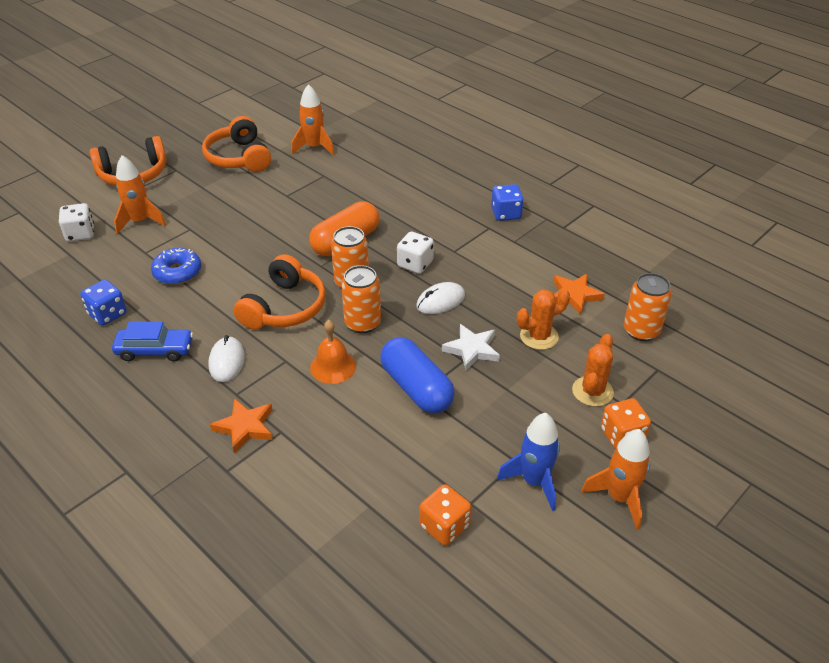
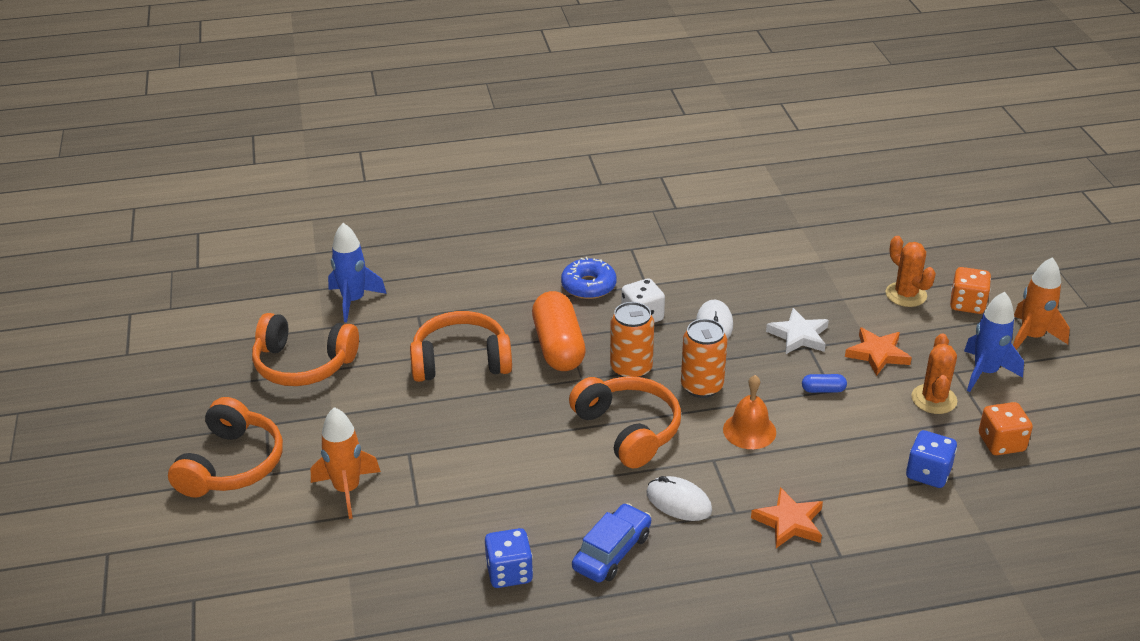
camera: 55 degrees left, 5 degrees down
white dice [59,203,94,242] -> none
blue donut [151,248,201,285] -> blue donut moved to [561,257,617,299]
orange rocket [291,84,335,156] -> blue rocket [328,223,387,322]
blue capsule [380,337,455,414] -> blue capsule [802,374,847,393], size x0.42
blue dice [491,184,524,221] -> blue dice moved to [906,430,957,488]
orange cactus [517,289,570,350] -> orange cactus moved to [911,333,957,414]
orange star [553,274,605,315] -> orange star moved to [845,327,912,376]
orange can [624,273,672,341] -> none
none -> orange headphones [410,311,512,382]

